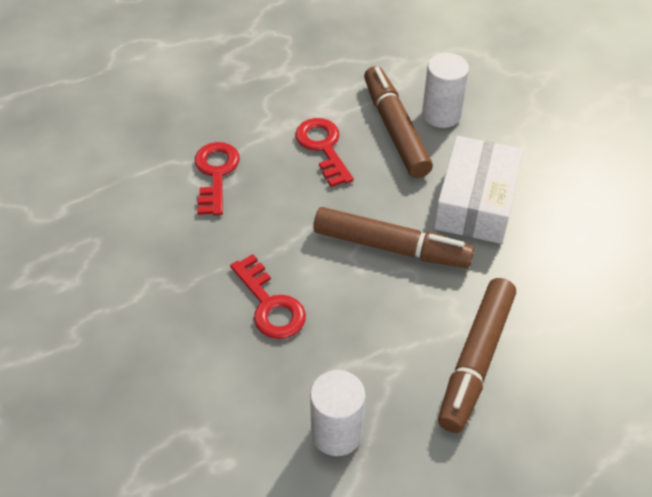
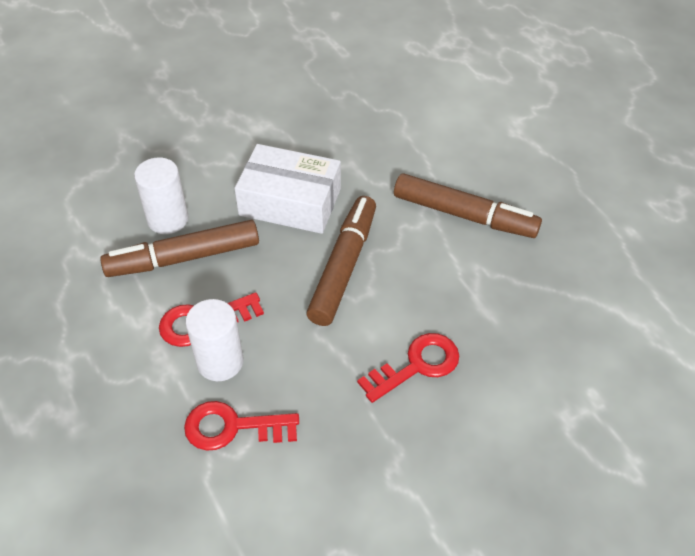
camera: 90 degrees left, 0 degrees up
white cylinder [310,370,366,456] -> white cylinder moved to [185,299,243,381]

